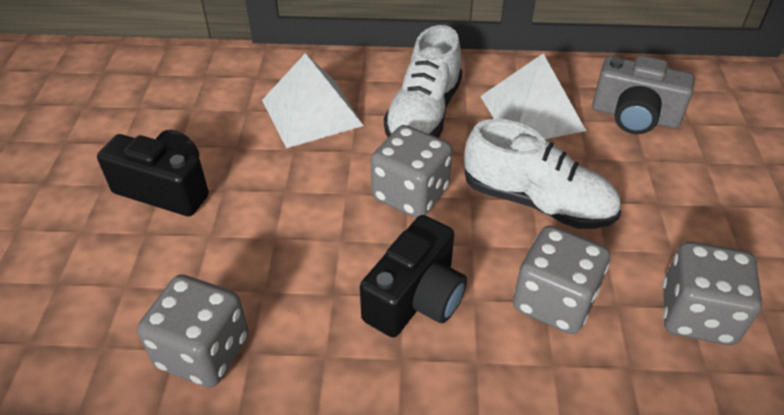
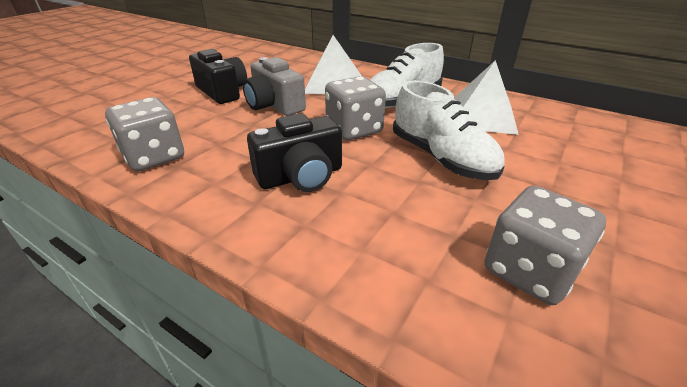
camera: 30 degrees right, 10 degrees down
grey dice [513,225,610,334] -> none
grey camera [592,55,695,134] -> grey camera moved to [243,57,306,116]

